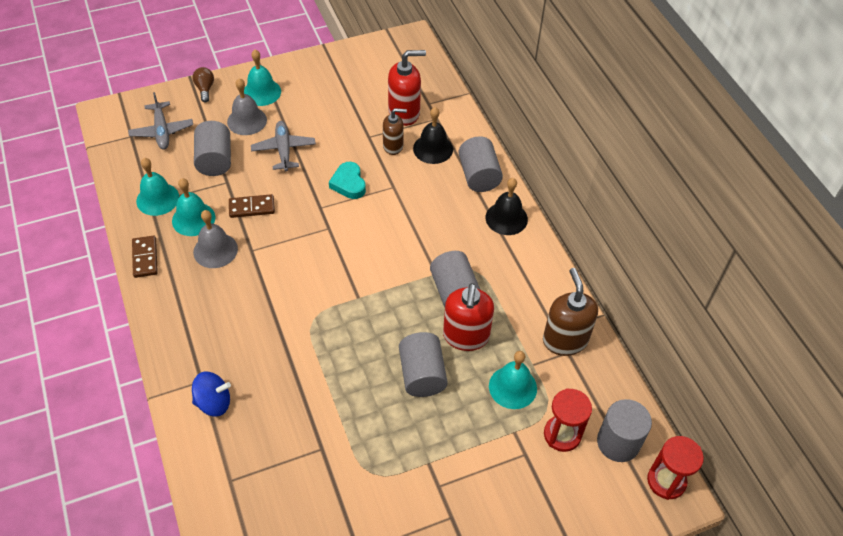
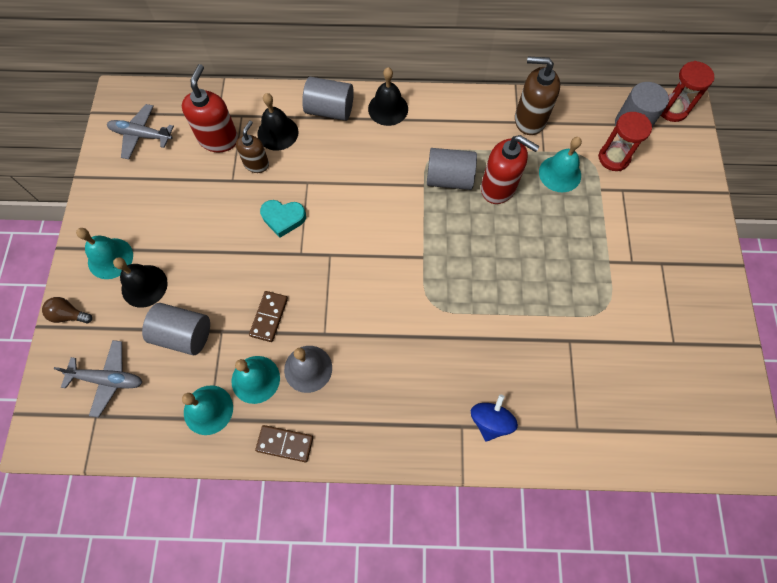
camera: 65 degrees left, 15 degrees up
grey bell [227,78,267,135] -> black bell [113,257,168,308]
grey plane [251,121,316,171] -> grey plane moved to [107,104,174,160]
grey cylinder [399,332,448,397] -> none

